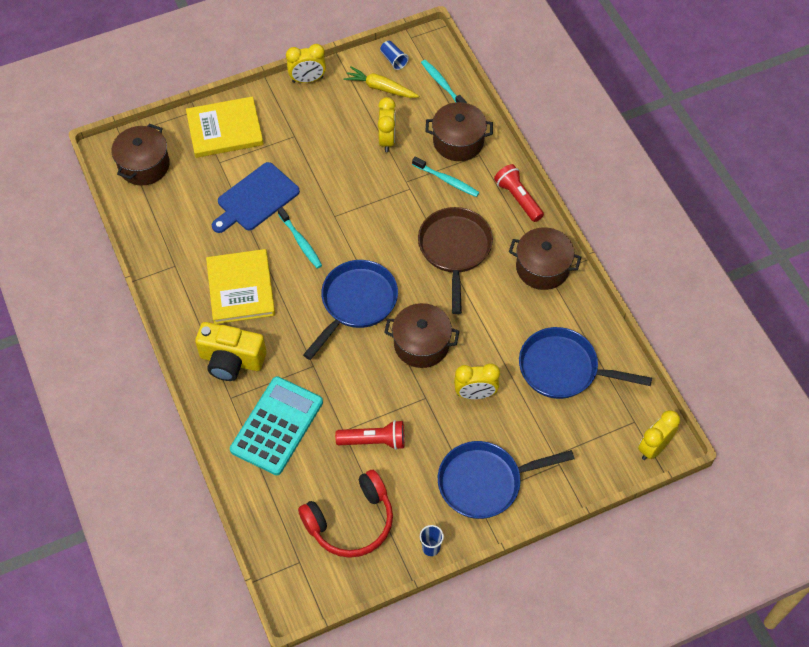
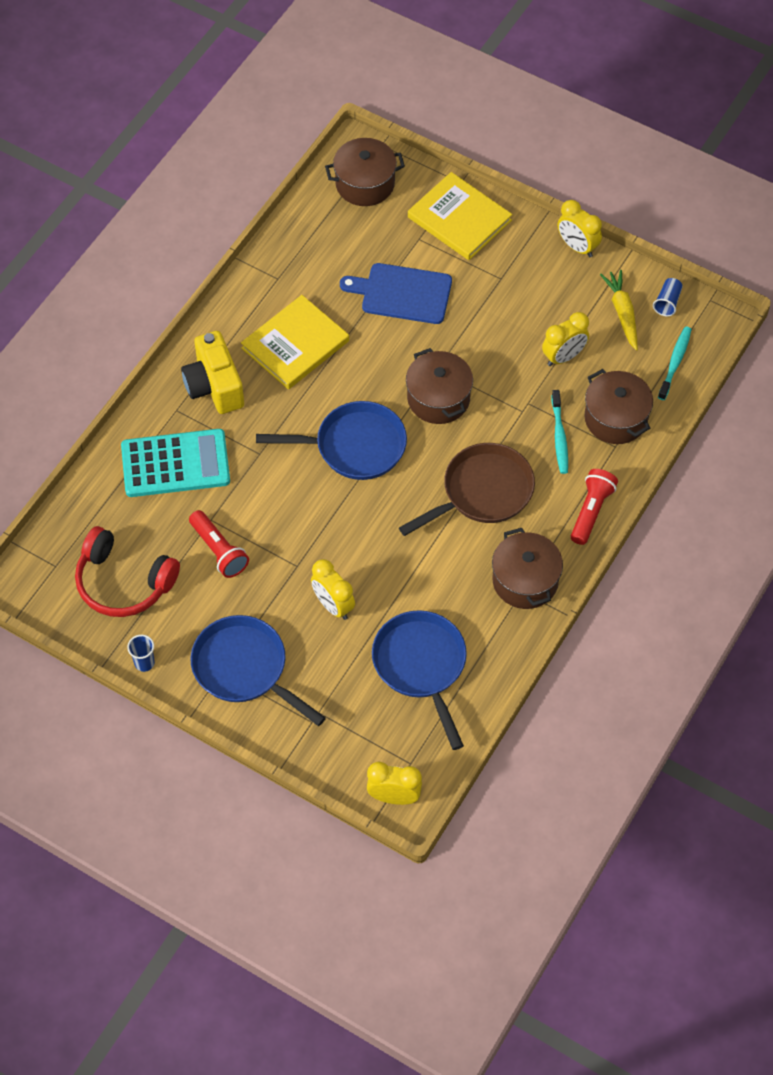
camera: 55 degrees right, 0 degrees up
turquoise toothbrush [278,207,322,268] -> none
brown pot [384,303,460,368] -> brown pot moved to [406,348,473,424]

